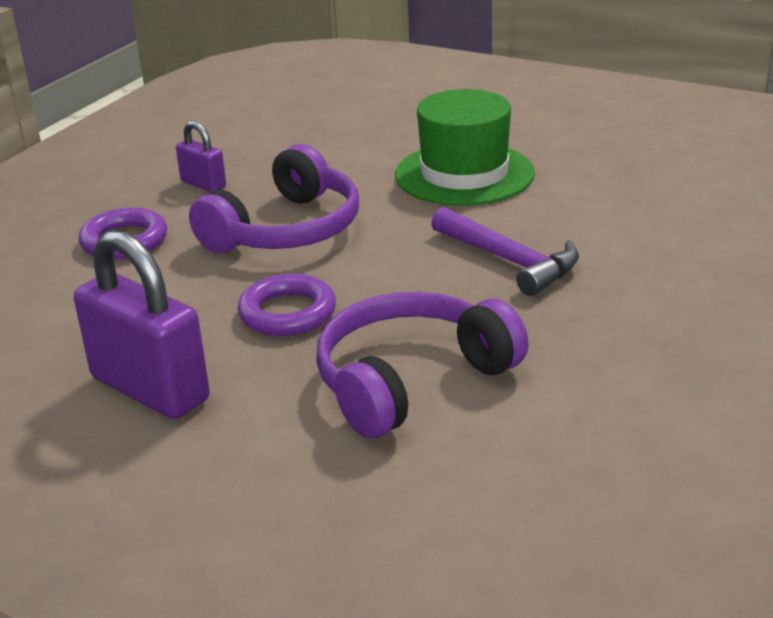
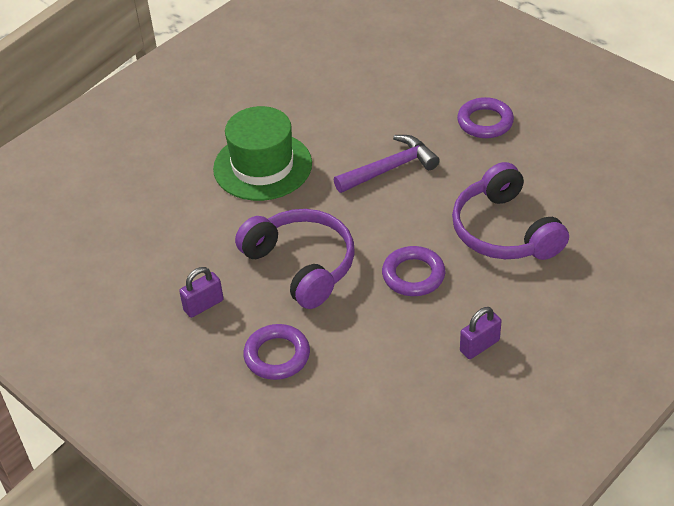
camera: 75 degrees left, 15 degrees up
purple padlock [74,230,210,419] -> purple padlock [460,307,501,359], size x0.51
none -> purple ring [457,97,514,138]

